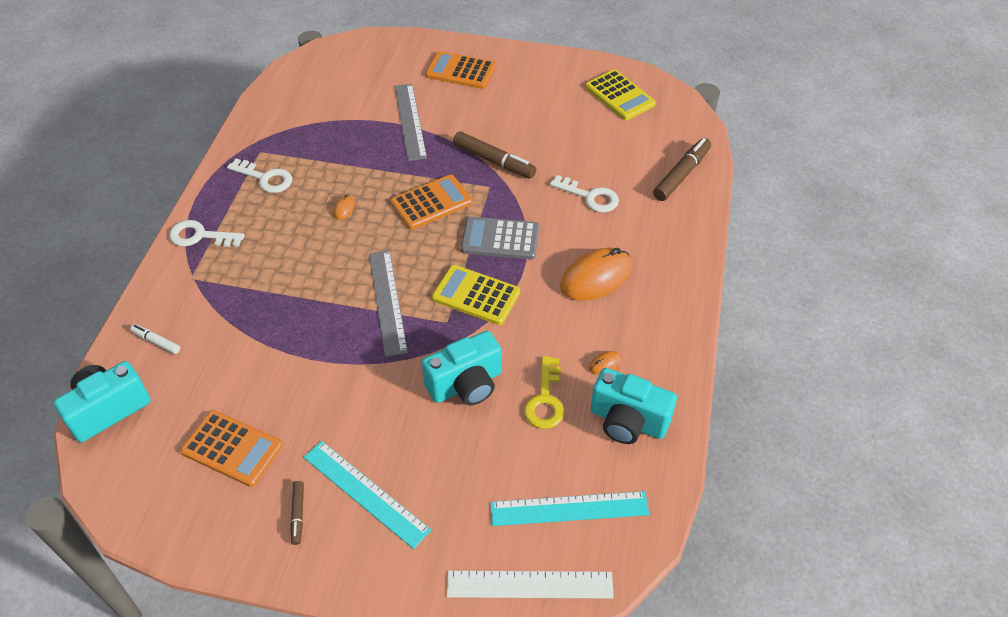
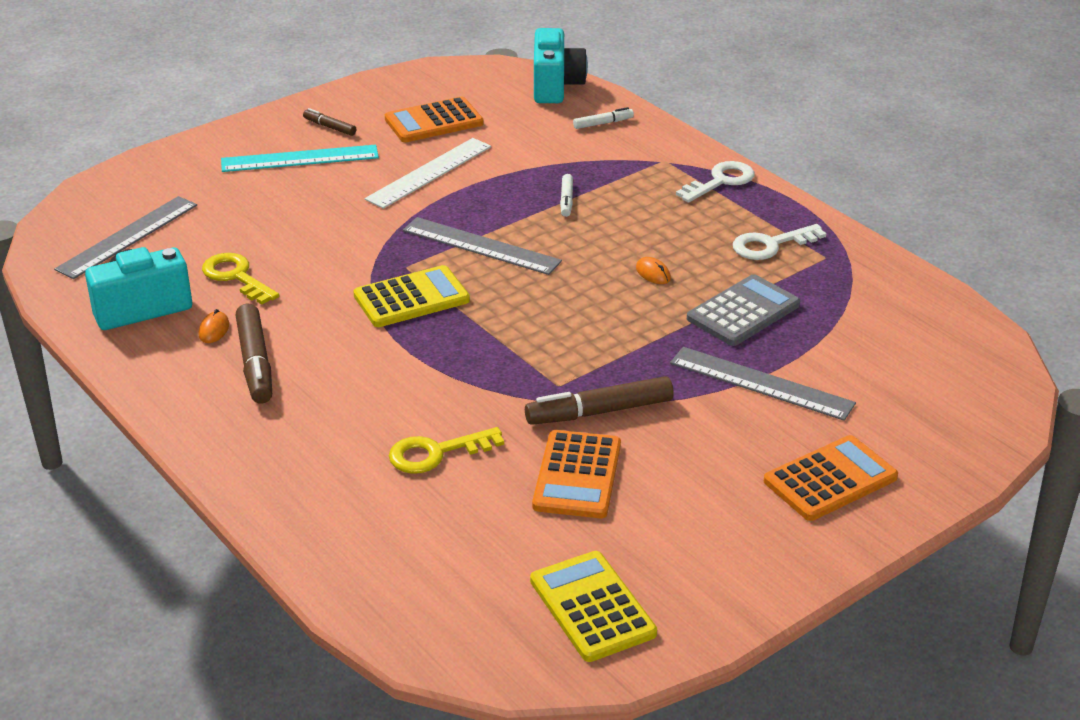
camera: 130 degrees right, 15 degrees down
orange calculator [390,175,473,230] -> orange calculator moved to [532,430,621,518]
turquoise camera [422,331,502,405] -> none
white ruler [447,571,614,599] -> white ruler moved to [365,138,491,209]
grey calculator [461,216,539,259] -> grey calculator moved to [687,274,800,346]
turquoise ruler [490,491,649,526] -> grey ruler [54,196,197,279]
white key [550,175,619,212] -> yellow key [389,427,504,474]
orange mouse [560,248,632,301] -> none
yellow calculator [585,69,656,120] -> yellow calculator turned 60 degrees clockwise [530,551,657,662]
brown marker [653,138,711,201] -> brown marker moved to [236,304,272,404]
none -> white marker [560,174,573,217]

